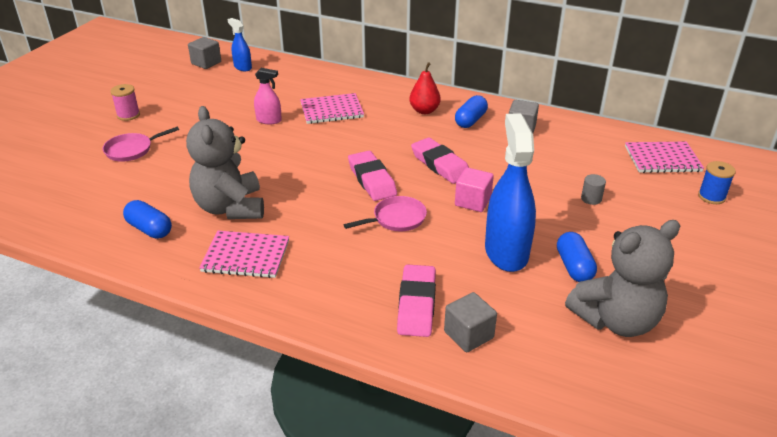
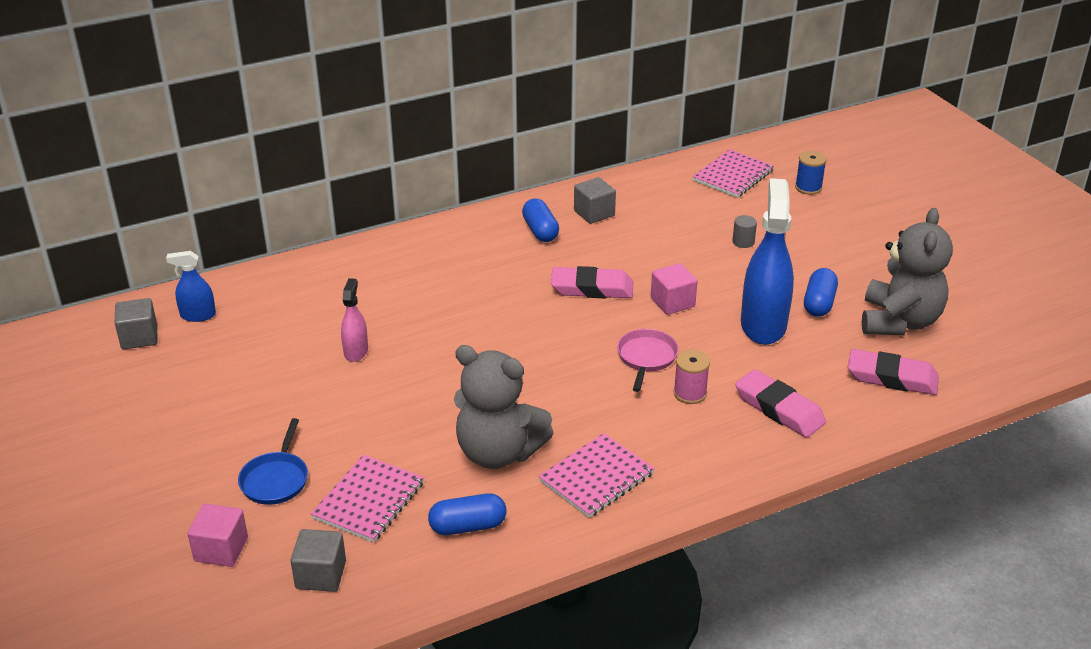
camera: 50 degrees left, 0 degrees up
pink pan [103,127,179,162] -> blue pan [238,418,308,505]
pink spool [110,84,140,121] -> pink spool moved to [673,350,710,404]
pink spray bottle [254,68,282,124] -> pink spray bottle turned 45 degrees counterclockwise [341,278,368,362]
pink notebook [300,93,364,124] -> pink notebook moved to [311,455,424,543]
pink eraser [348,151,397,201] -> pink eraser moved to [848,349,939,395]
red pear [409,62,441,114] -> none
grey cube [444,292,497,352] -> grey cube moved to [291,529,346,592]
blue spray bottle [485,113,536,272] -> blue spray bottle turned 60 degrees clockwise [741,178,794,345]
blue capsule [557,232,597,282] -> blue capsule turned 75 degrees clockwise [804,268,838,317]
none -> pink cube [188,504,248,567]

